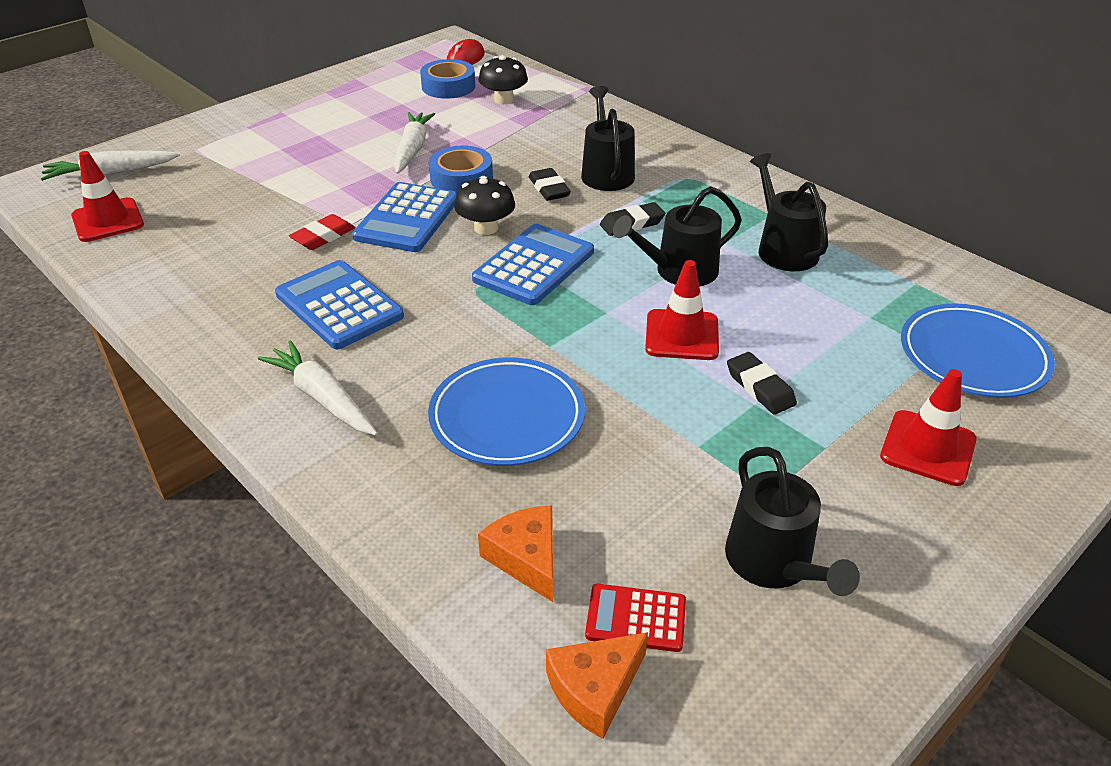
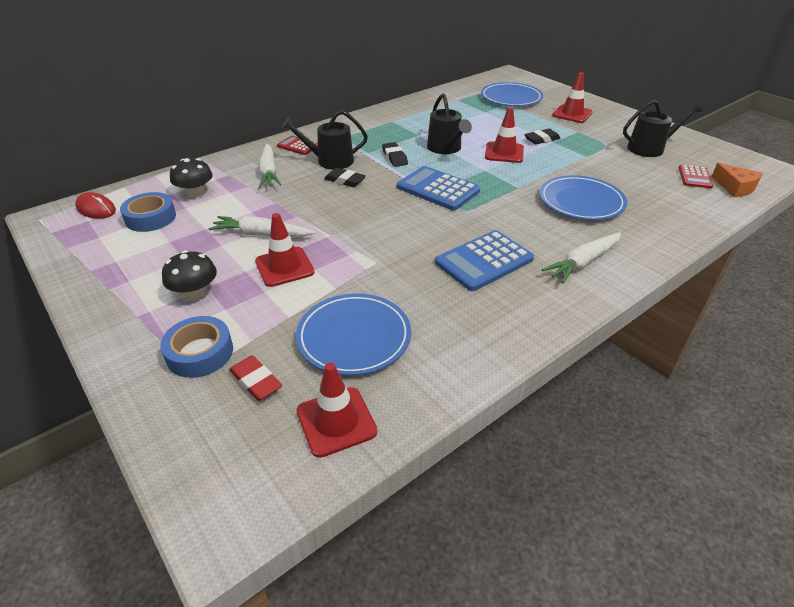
camera: 85 degrees left, 0 degrees up
white carrot [41,151,180,181] -> white carrot moved to [259,144,281,187]
red eraser [289,214,355,250] -> red eraser moved to [229,356,282,401]
blue calculator [352,182,457,252] -> none
blue tape [429,146,493,192] -> blue tape moved to [160,316,233,378]
black mushroom [454,176,515,235] -> black mushroom moved to [162,250,217,300]
orange cheese [478,505,553,602] -> none
black eraser [529,168,571,201] -> black eraser turned 45 degrees clockwise [324,168,366,187]
black watering can [750,153,828,271] -> none
none -> red traffic cone [255,213,315,287]
none -> red calculator [277,136,318,155]
none -> blue plate [296,293,411,375]

